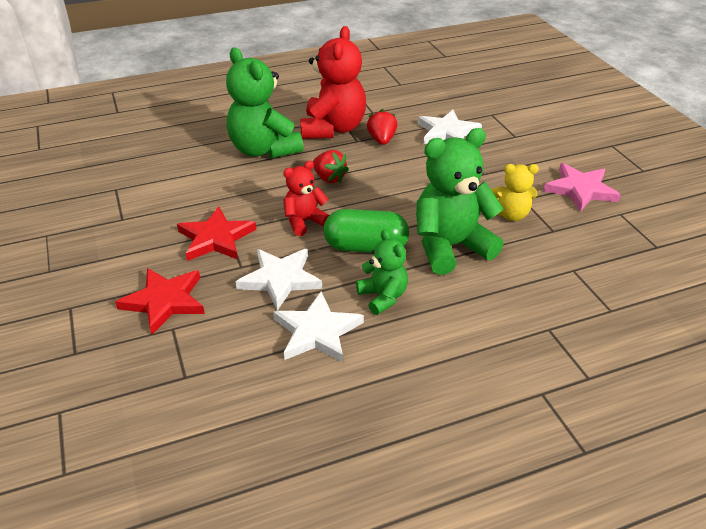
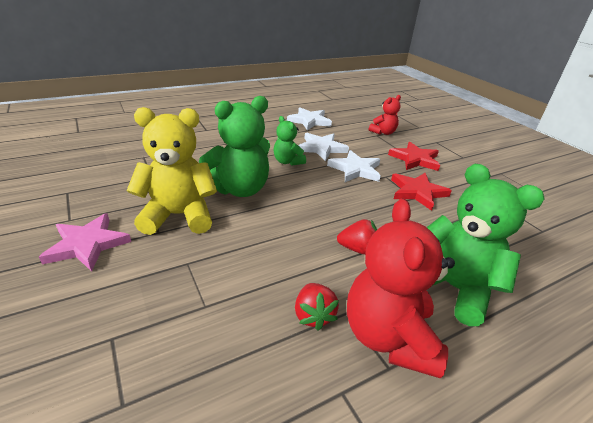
camera: 170 degrees right, 5 degrees down
red teddy bear [283,161,329,236] -> red teddy bear moved to [369,95,401,135]
red strawberry [313,150,349,183] -> red strawberry turned 150 degrees clockwise [337,219,377,255]
green capsule [324,209,409,253] -> none
white star [418,110,482,144] -> white star moved to [287,107,332,131]
yellow teddy bear [491,164,539,221] -> yellow teddy bear [127,107,217,235], size x1.83

